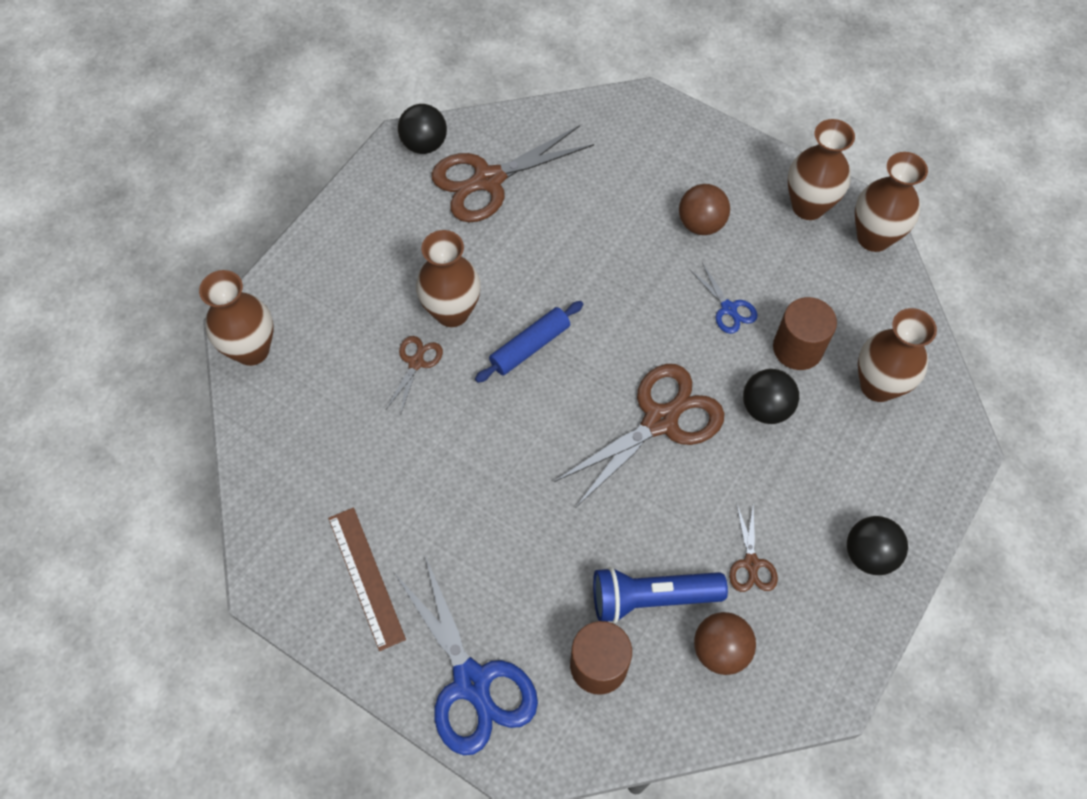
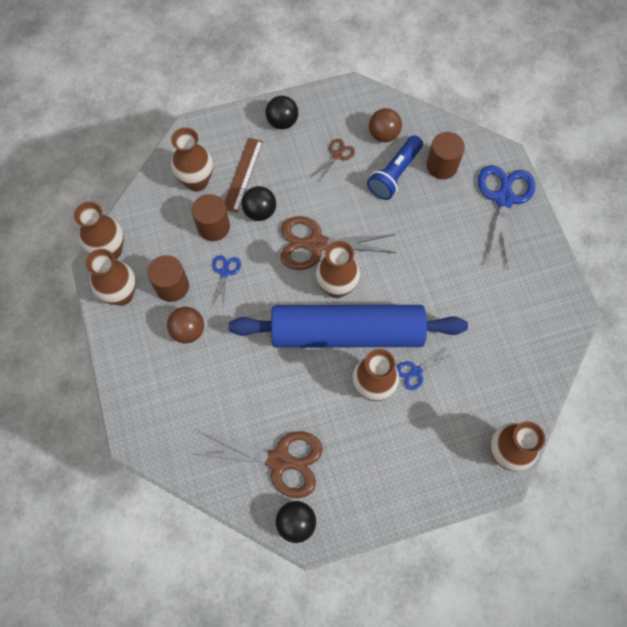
camera: 140 degrees left, 5 degrees up
brown ruler [328,507,406,651] -> brown ruler moved to [224,138,263,213]
brown scissors [386,336,443,416] -> blue scissors [396,348,452,390]
blue rolling pin [475,301,583,383] -> blue rolling pin [229,305,468,348], size x2.49
blue flashlight [593,567,728,623] -> blue flashlight turned 90 degrees clockwise [367,135,423,200]
none -> brown cylinder [147,255,189,302]
none -> brown vase [316,241,360,298]

